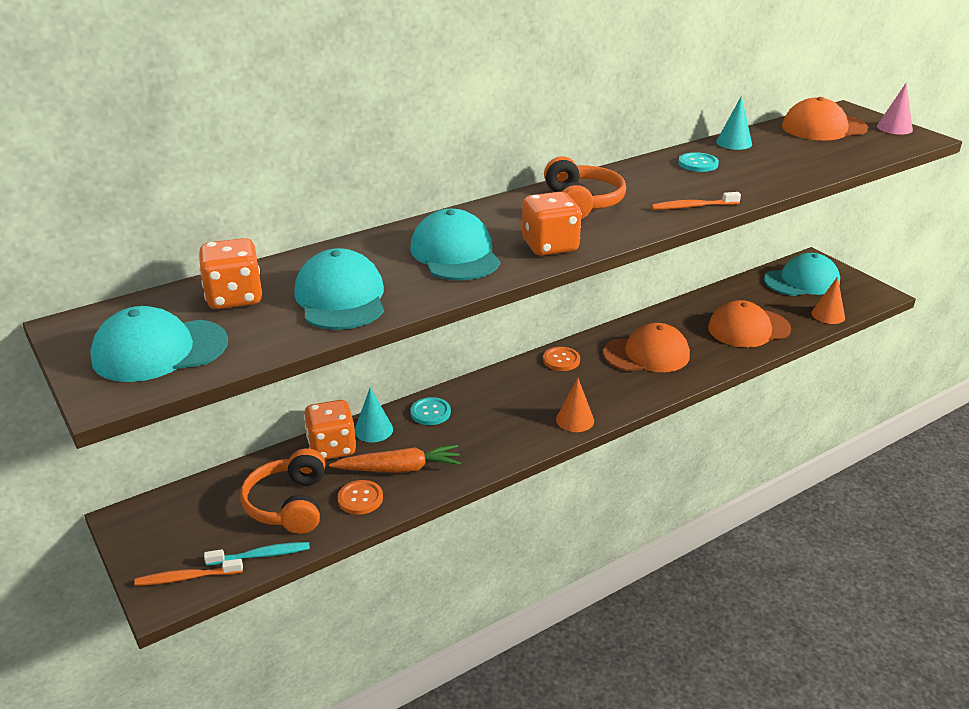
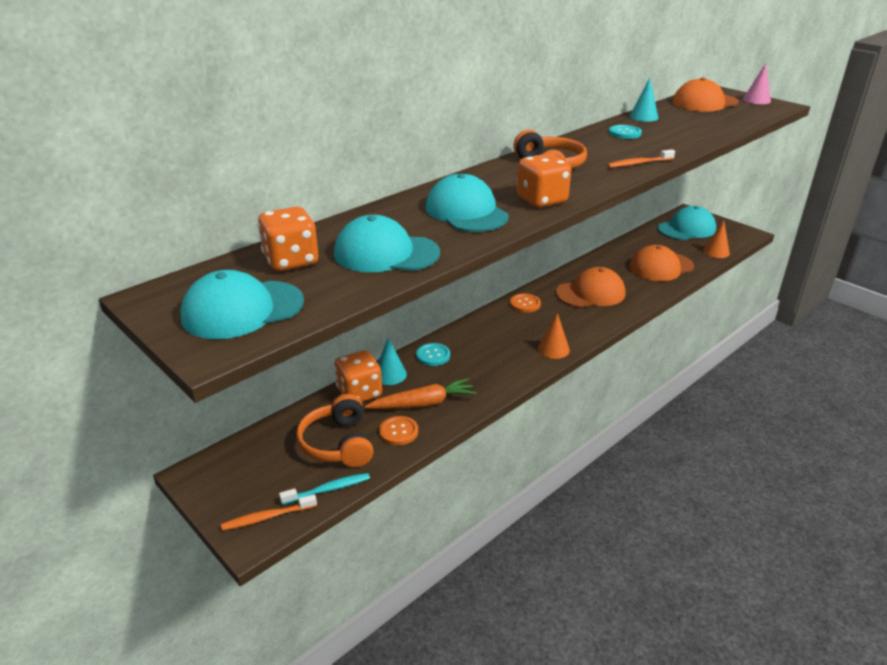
camera: 10 degrees left, 0 degrees up
turquoise cap [294,248,384,330] -> turquoise cap turned 60 degrees counterclockwise [334,215,440,272]

